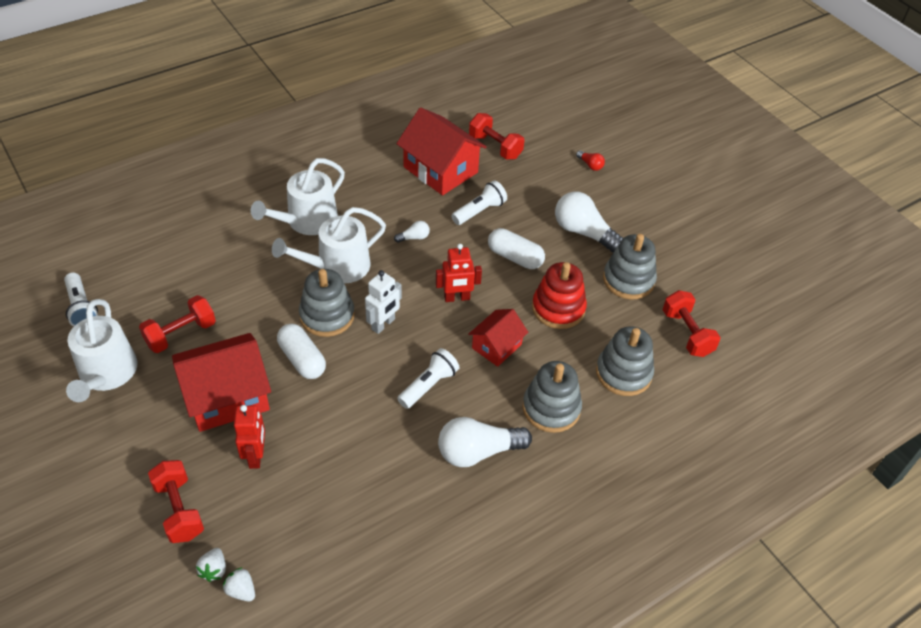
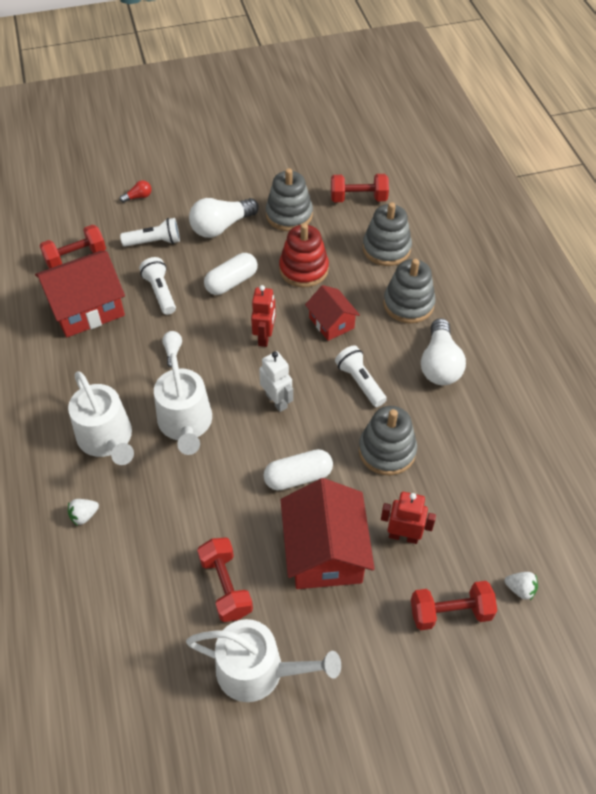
camera: 70 degrees left, 5 degrees up
white flashlight [64,272,98,327] -> white flashlight moved to [120,218,180,247]
white strawberry [223,567,255,602] -> white strawberry moved to [68,499,99,526]
grey stacking toy [299,269,355,337] -> grey stacking toy moved to [359,406,417,475]

